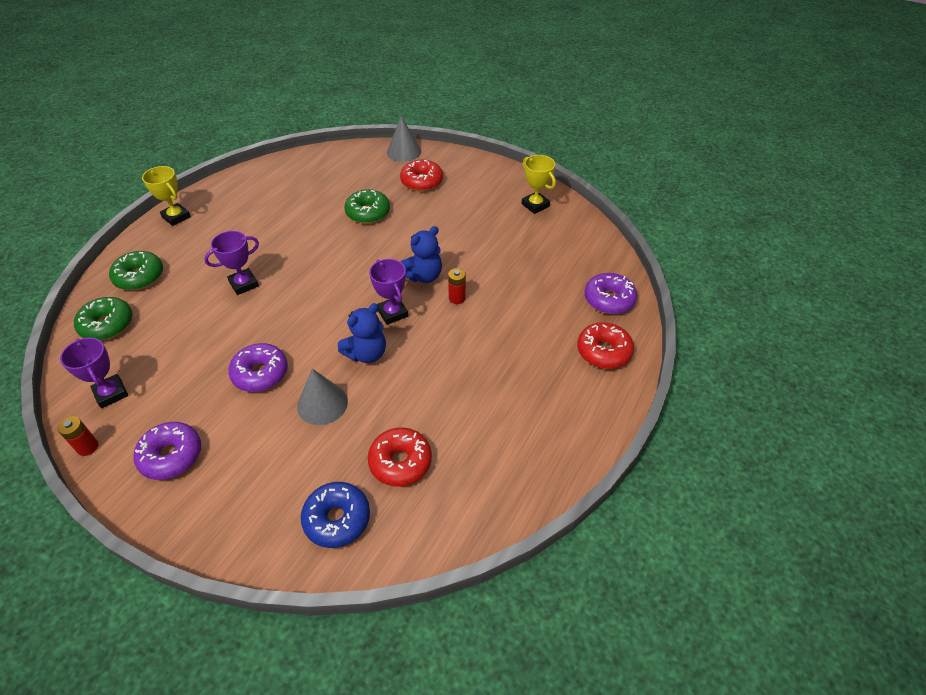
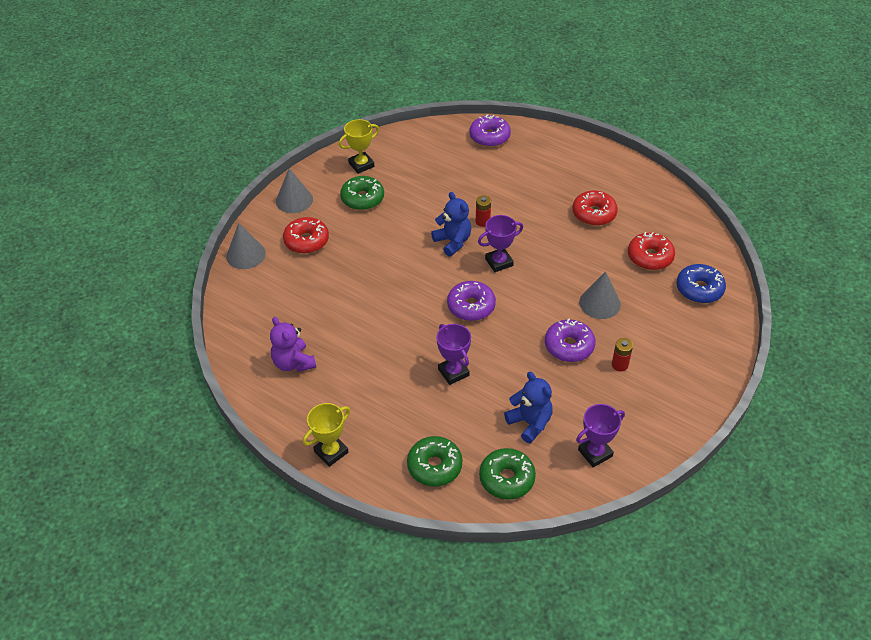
camera: 85 degrees left, 0 degrees up
red battery [58,416,99,456] -> red battery moved to [612,338,633,372]
purple donut [133,422,201,480] -> purple donut moved to [447,281,496,321]
blue teddy bear [338,303,386,363] -> blue teddy bear moved to [504,372,553,444]
green donut [344,189,390,224] -> green donut moved to [340,176,384,210]
red donut [577,322,634,369] -> red donut moved to [572,191,618,226]
none -> purple teddy bear [270,317,316,372]
none -> grey cone [276,168,313,213]

